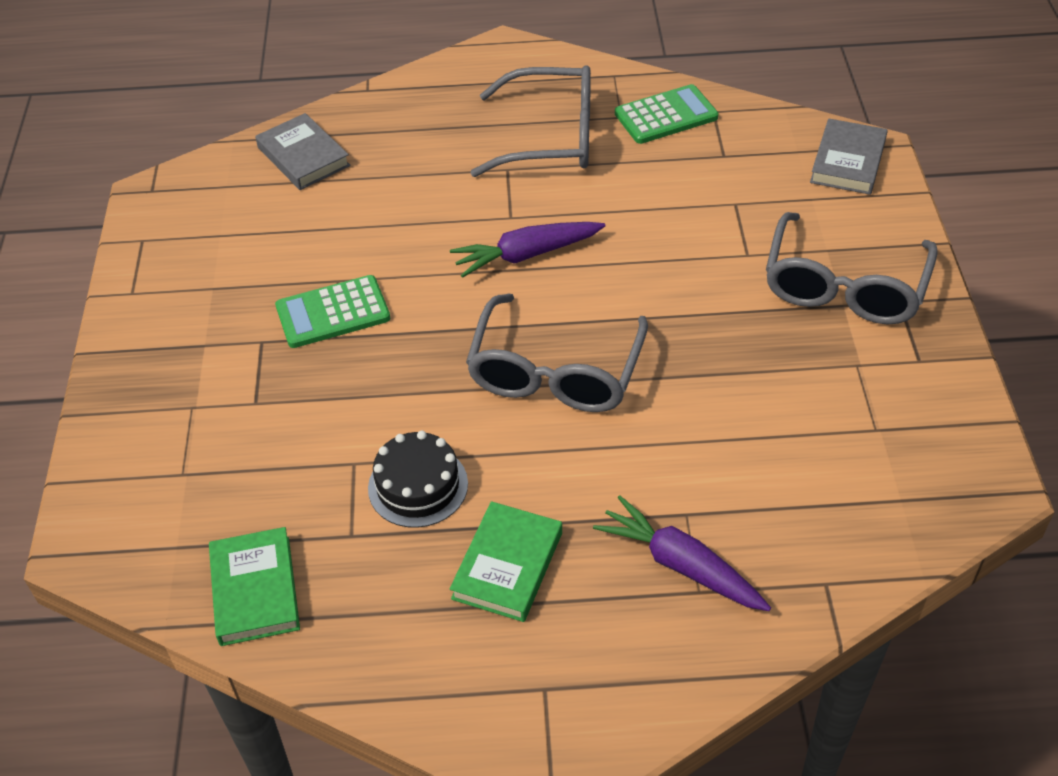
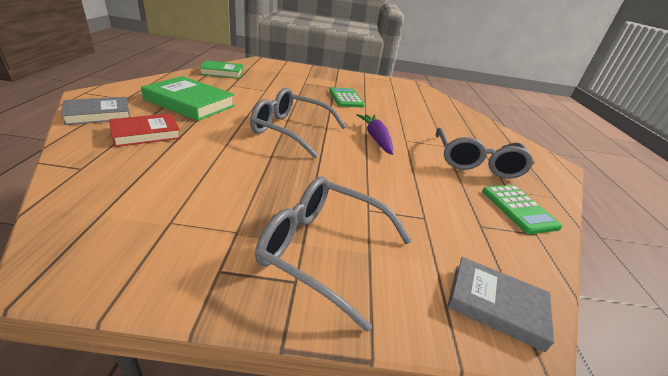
camera: 90 degrees right, 15 degrees down
grey book [255,113,350,190] -> grey book moved to [61,97,130,125]
black cake [368,431,468,528] -> none
green book [450,501,562,622] -> green book [141,76,235,121], size x1.53
purple carrot [593,495,771,611] -> red book [109,113,181,147]

